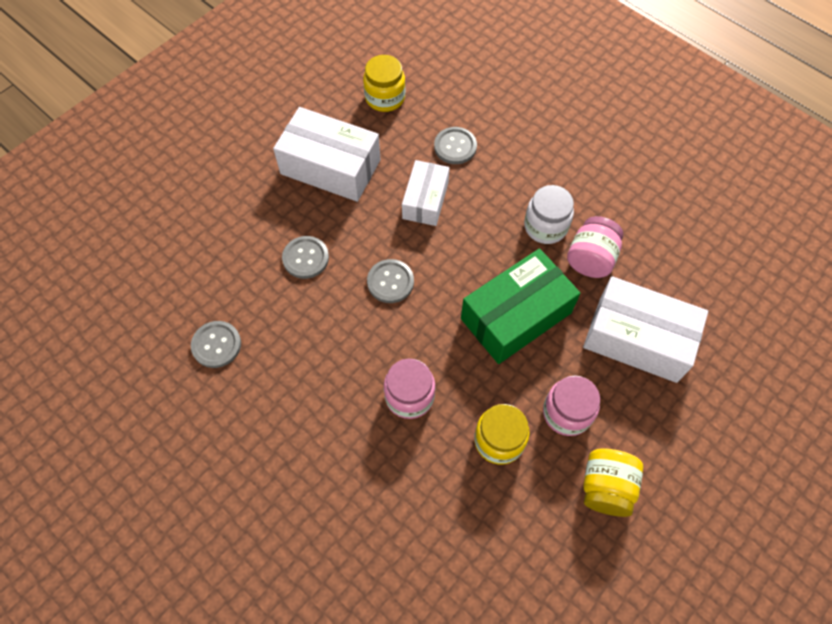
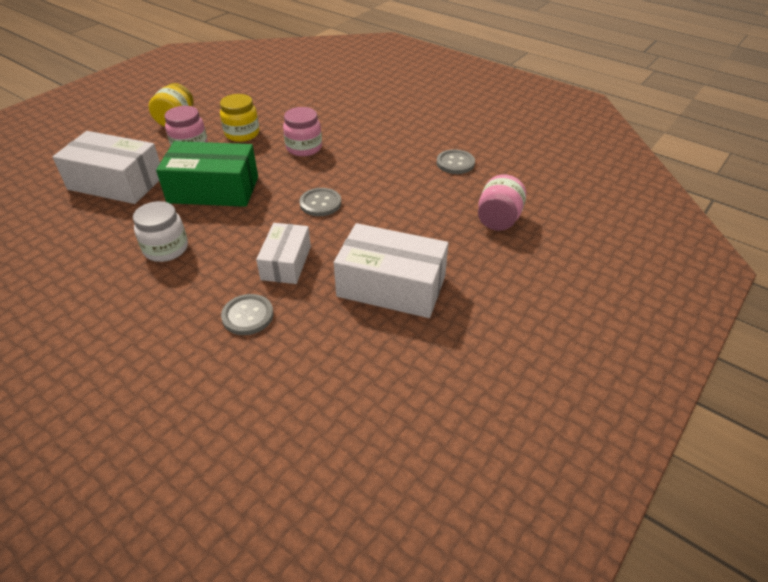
camera: 175 degrees right, 20 degrees down
grey button [282,236,329,279] -> none
yellow jar [363,55,406,112] -> none
green box [461,248,581,364] -> green box turned 45 degrees clockwise [156,141,258,207]
pink jar [567,216,623,278] -> pink jar moved to [478,175,526,231]

